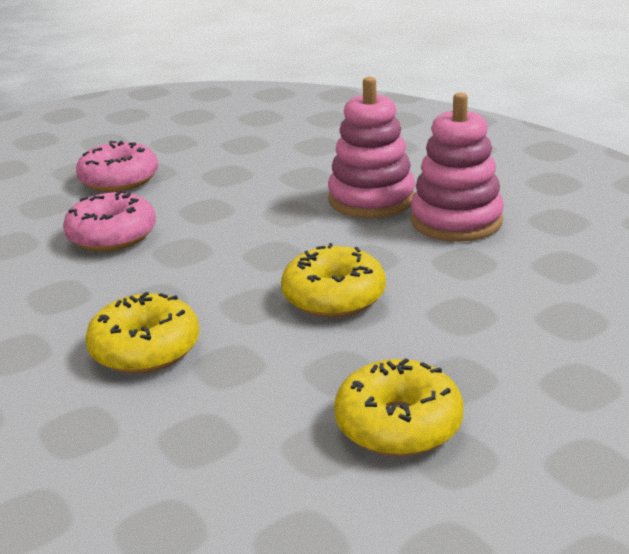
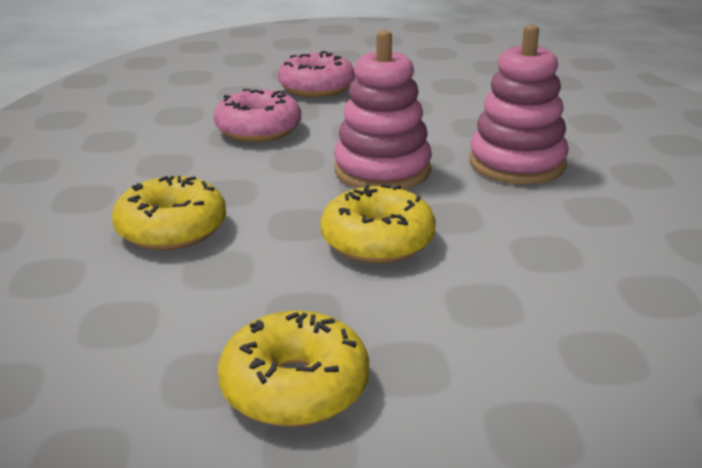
camera: 30 degrees right, 0 degrees up
pink stacking toy [411,93,504,242] -> pink stacking toy moved to [334,30,432,190]

